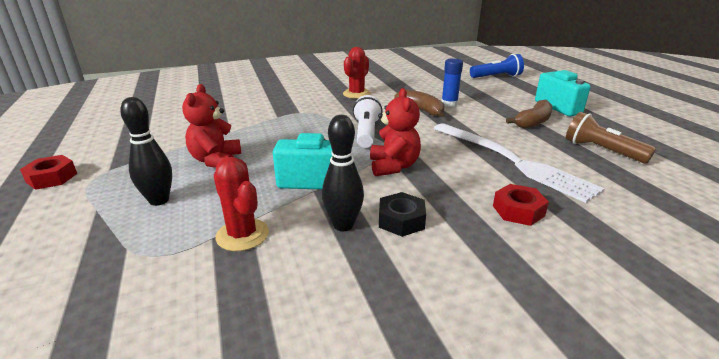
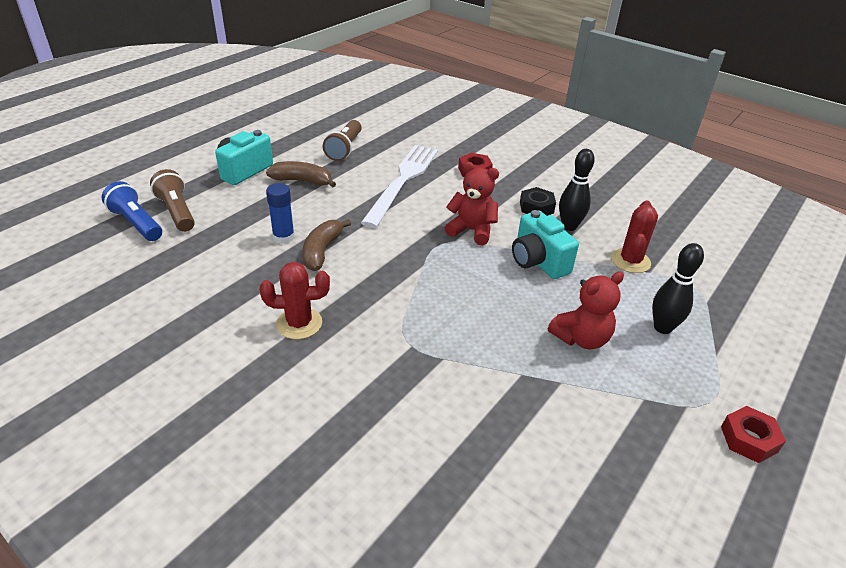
camera: 125 degrees left, 10 degrees up
white flashlight [353,95,383,148] -> none
red teddy bear [370,88,421,176] -> red teddy bear turned 60 degrees clockwise [444,162,499,245]
none -> brown flashlight [150,169,195,232]

